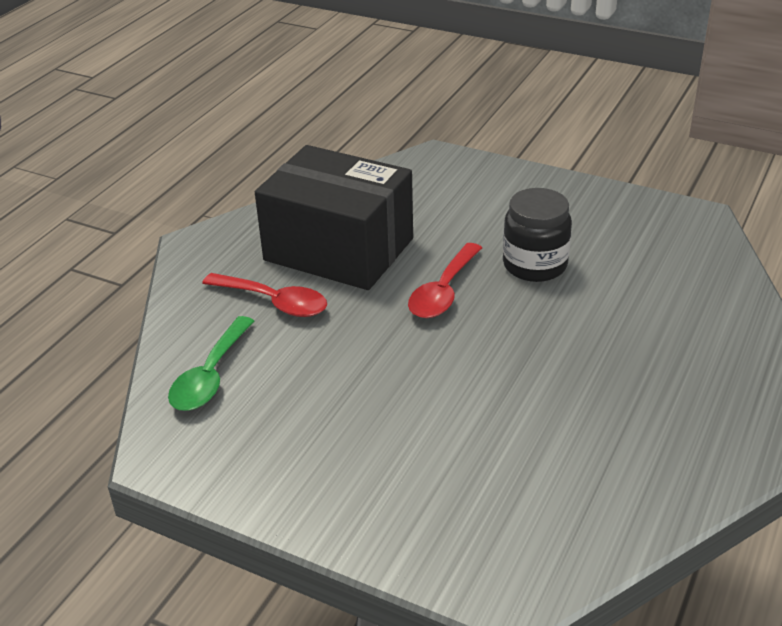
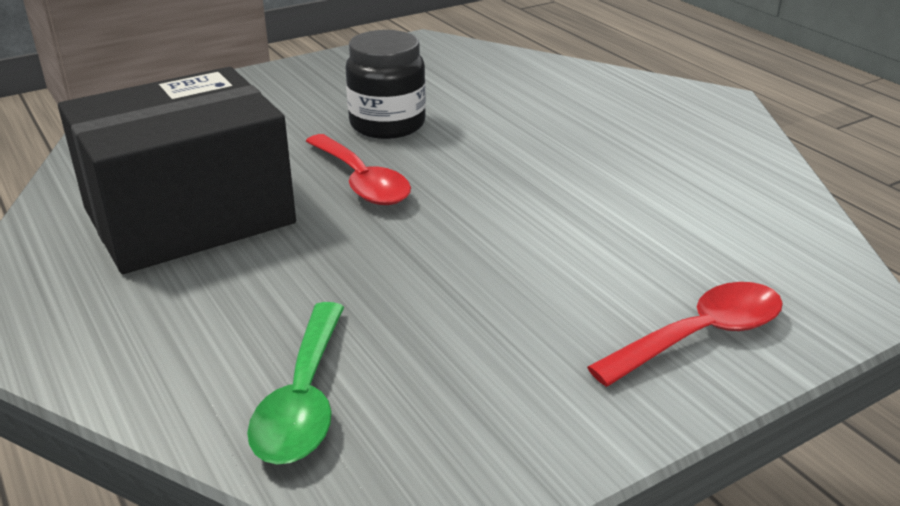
camera: 60 degrees left, 5 degrees down
green spoon [168,316,254,411] -> green spoon turned 45 degrees clockwise [247,302,344,464]
red spoon [202,273,327,317] -> red spoon moved to [587,282,783,387]

